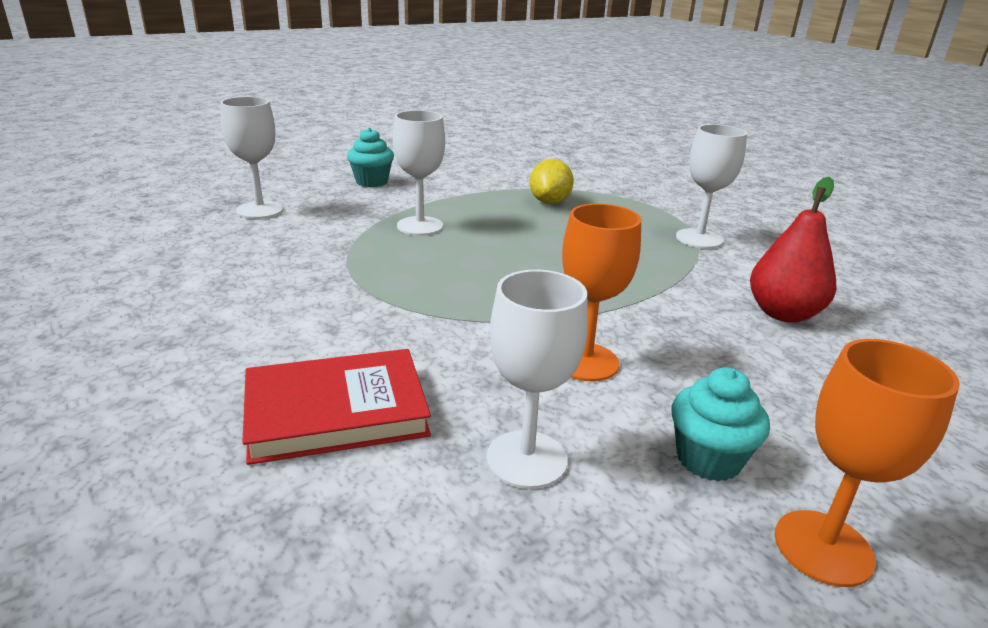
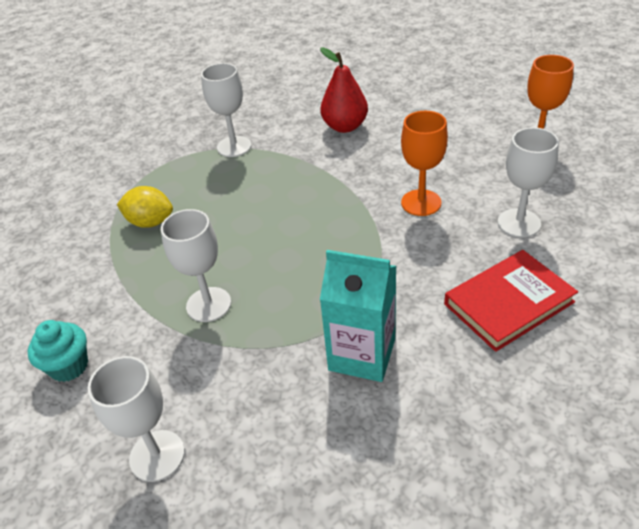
camera: 85 degrees left, 15 degrees up
red book [242,349,431,465] -> red book turned 75 degrees clockwise [444,250,578,352]
turquoise cupcake [672,367,770,482] -> none
none -> turquoise carton [320,250,396,382]

